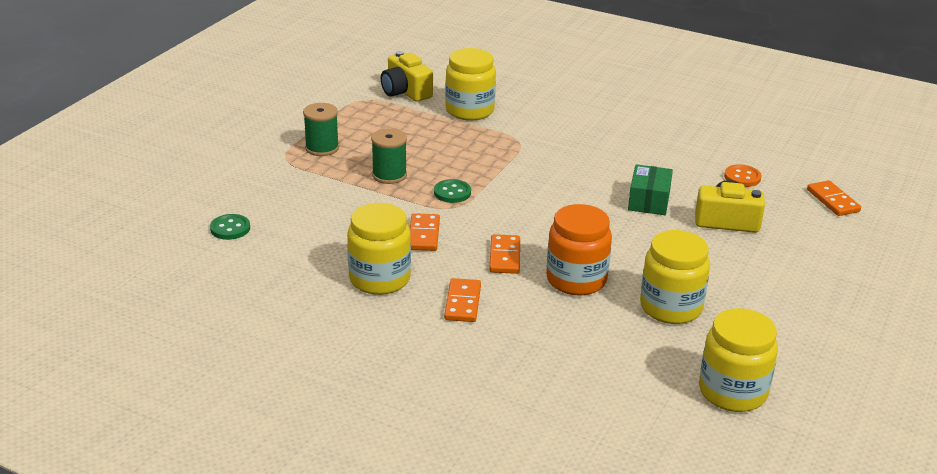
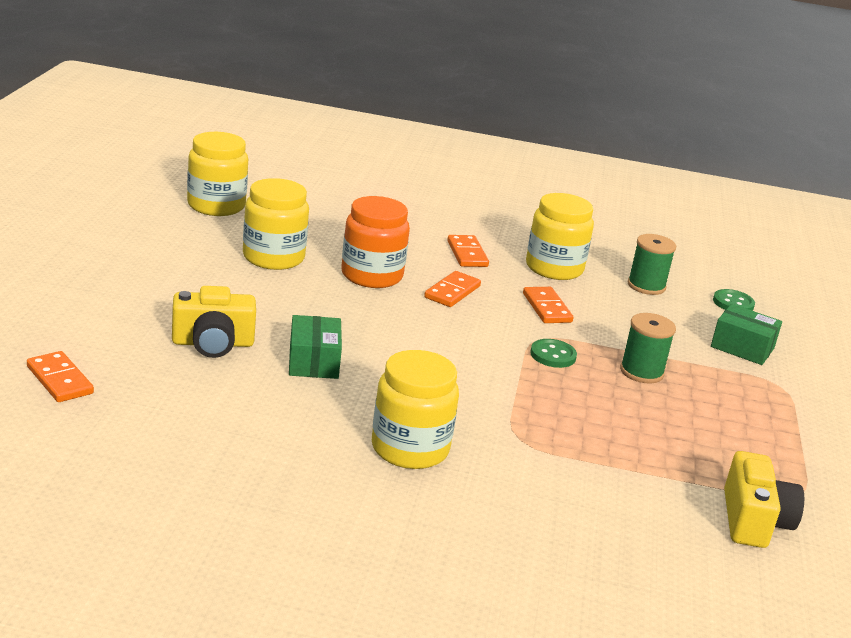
camera: 160 degrees right, 5 degrees down
green spool [303,103,339,156] -> green spool moved to [628,234,676,295]
yellow camera [381,51,433,102] -> yellow camera turned 60 degrees clockwise [724,451,804,548]
yellow jar [445,48,496,121] -> yellow jar moved to [372,350,459,469]
orange domino [489,234,520,274] -> orange domino turned 45 degrees clockwise [424,271,481,307]
orange button [724,164,761,187] -> none
none -> green box [711,304,782,365]

